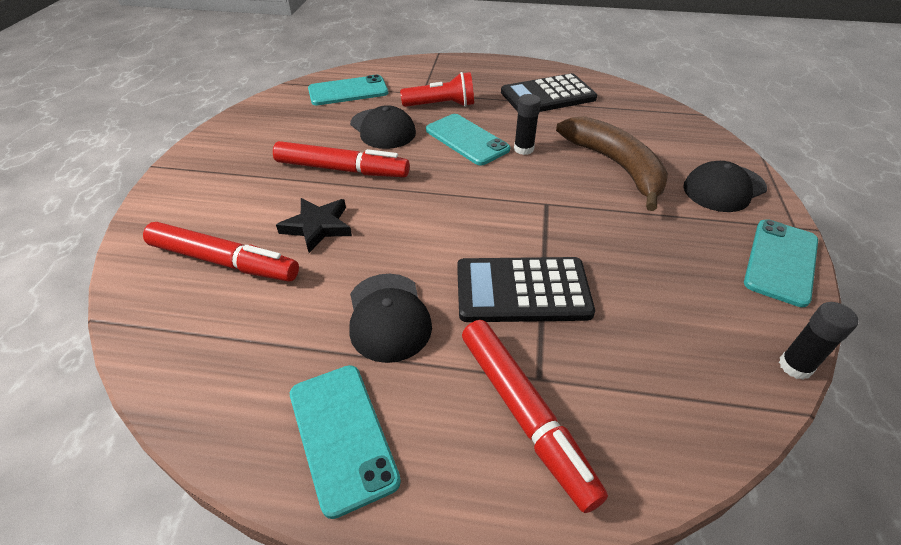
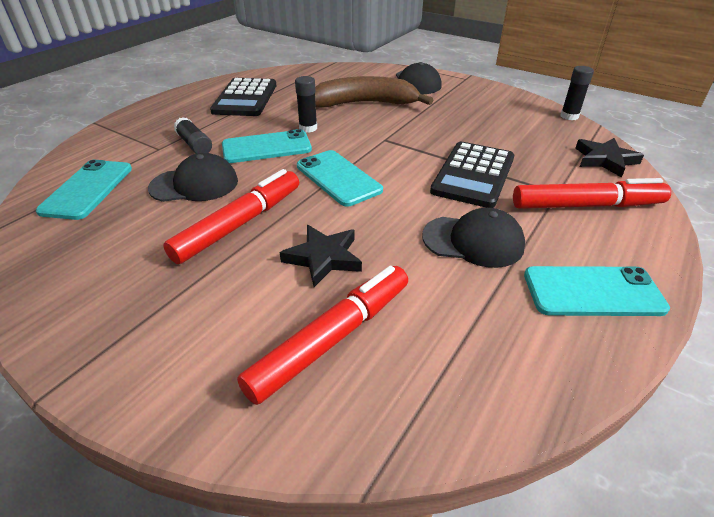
camera: 65 degrees left, 5 degrees down
red flashlight [400,72,474,107] -> black glue stick [174,117,212,154]
turquoise phone [744,220,818,307] -> turquoise phone moved to [297,150,383,207]
none -> black star [575,138,644,178]

